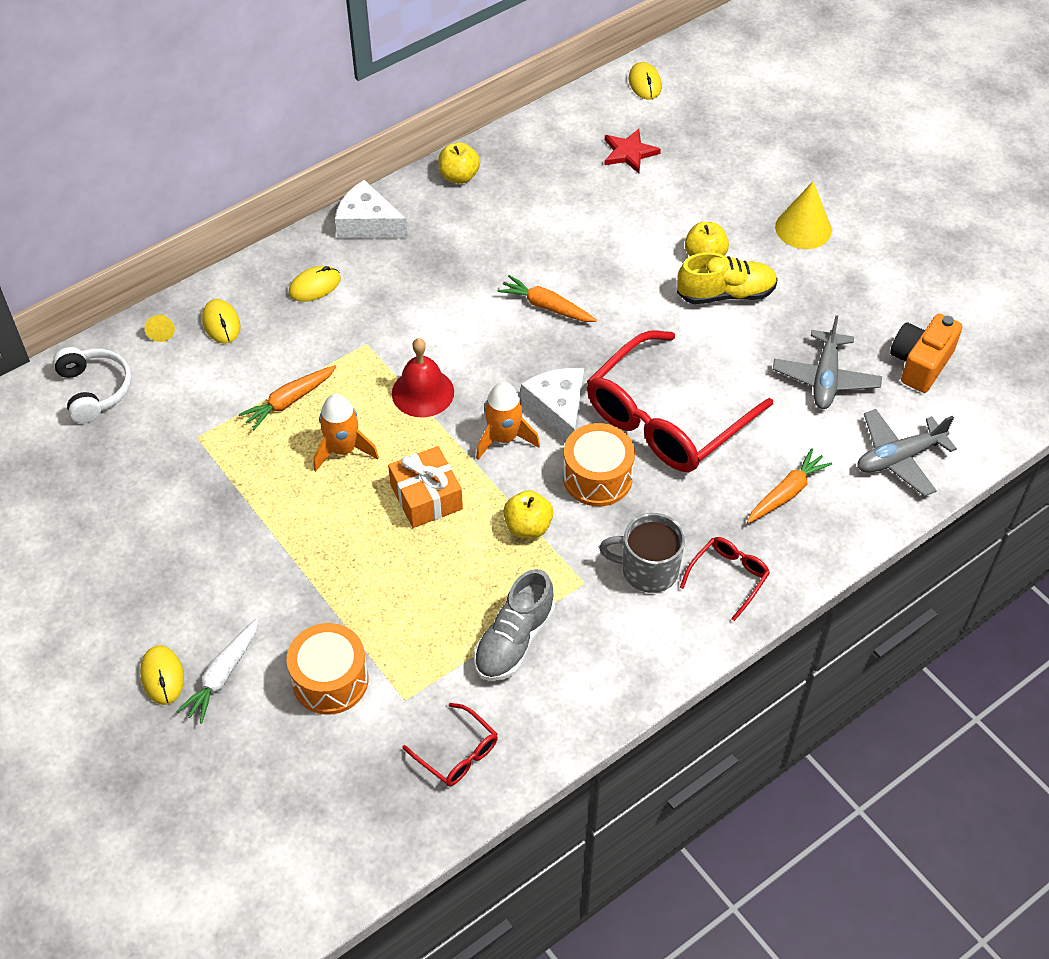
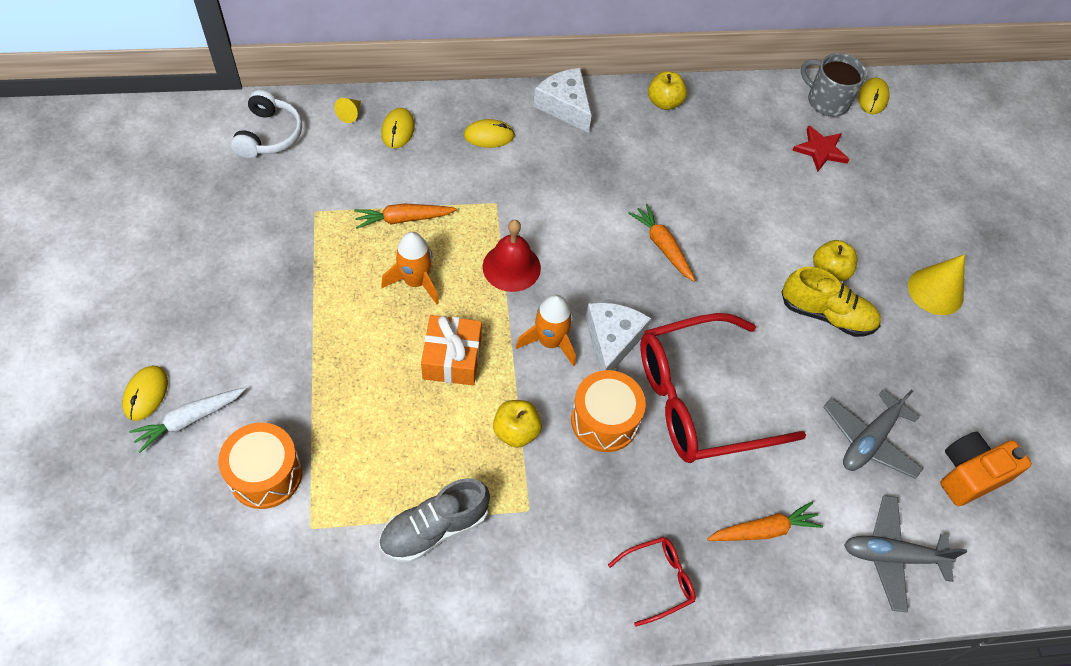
camera: 25 degrees right, 5 degrees up
red glasses [402,703,498,786] -> none
grey mug [599,513,685,593] -> grey mug moved to [801,53,867,117]

